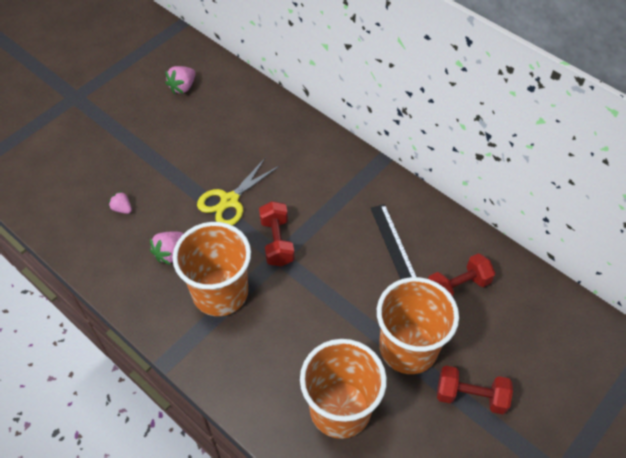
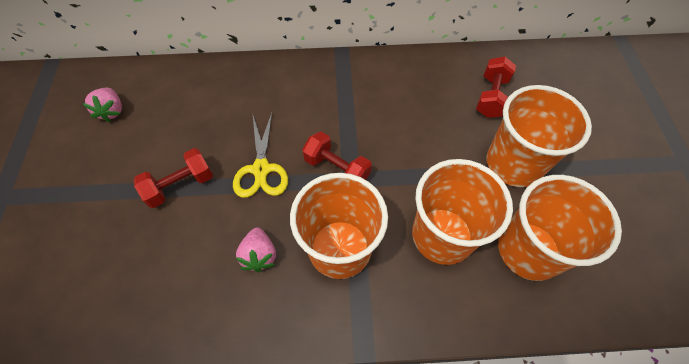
camera: 45 degrees left, 5 degrees up
pink strawberry [108,191,132,214] -> none
black ruler [371,204,417,279] -> none
red dumbbell [437,366,513,414] -> red dumbbell moved to [133,148,213,208]
none -> orange cup [412,159,513,265]

